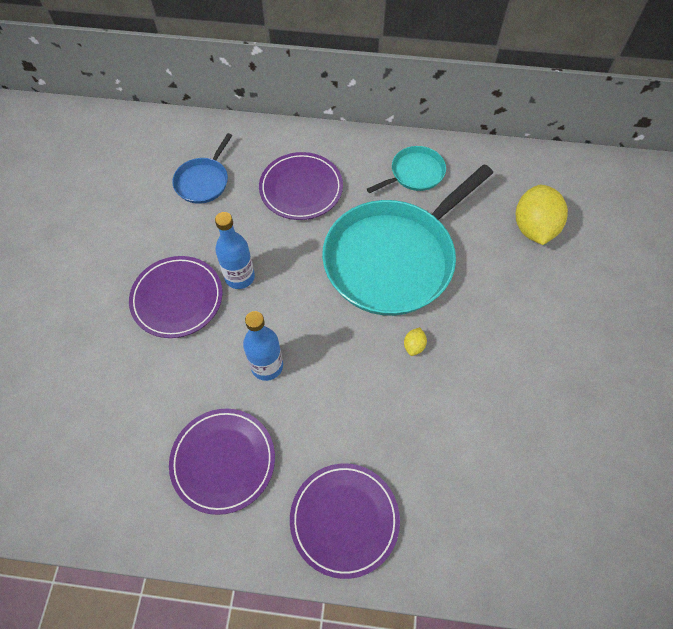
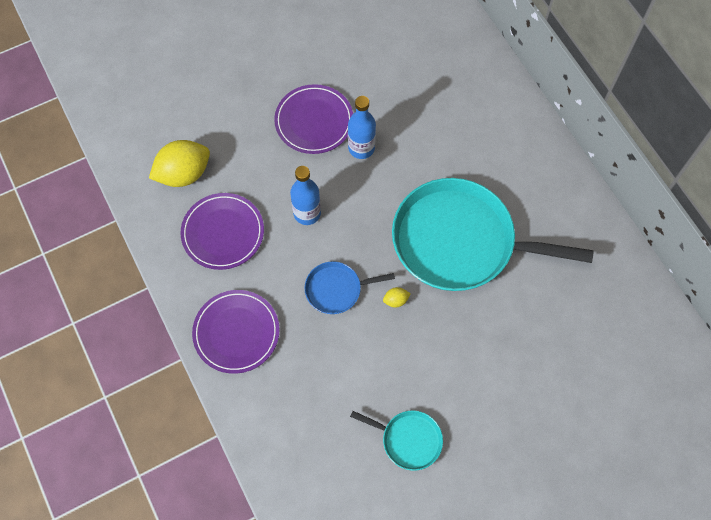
camera: 55 degrees right, 5 degrees up
blue pan [172,133,233,204] -> blue pan moved to [305,261,395,314]
purple plate [259,152,343,220] -> none
turquoise pan [367,146,446,193] -> turquoise pan moved to [350,410,443,471]
yellow lemon [516,185,568,245] -> yellow lemon moved to [149,140,210,187]

